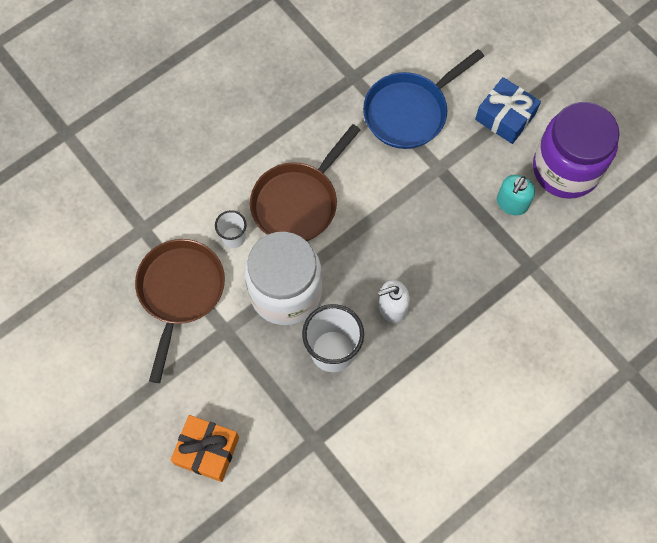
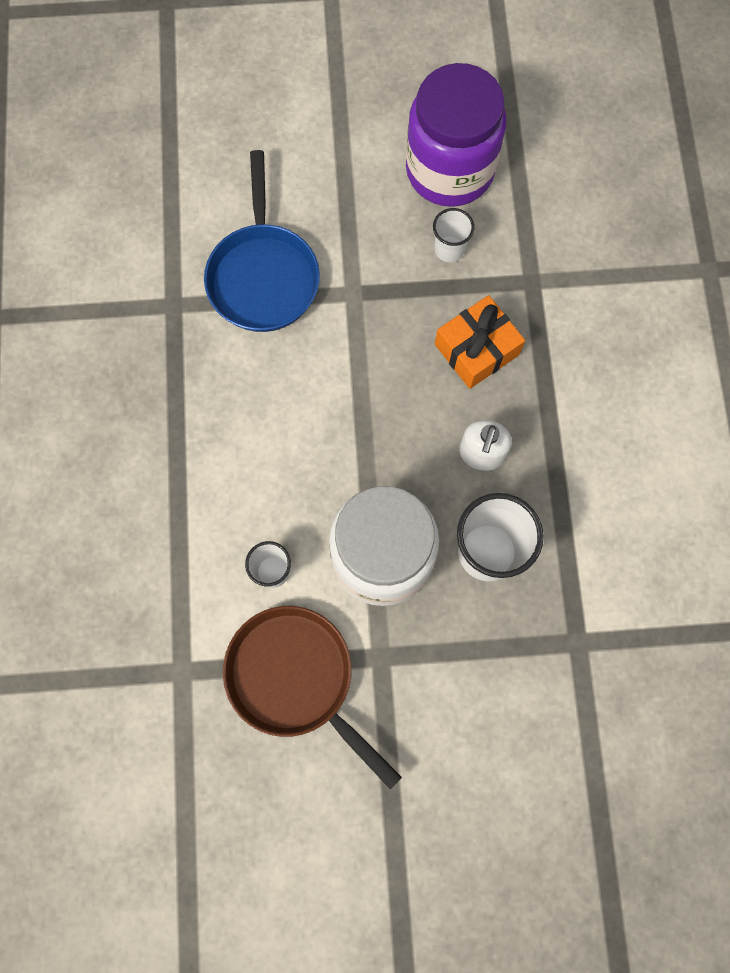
camera: 55 degrees left, 5 degrees up
orange gift [170,415,239,482] -> orange gift moved to [435,295,525,389]
brown pan [250,124,360,241] -> none
blue gift [475,77,541,144] -> none
turquoise soap dispenser [497,175,535,216] -> white cup [433,208,474,262]

